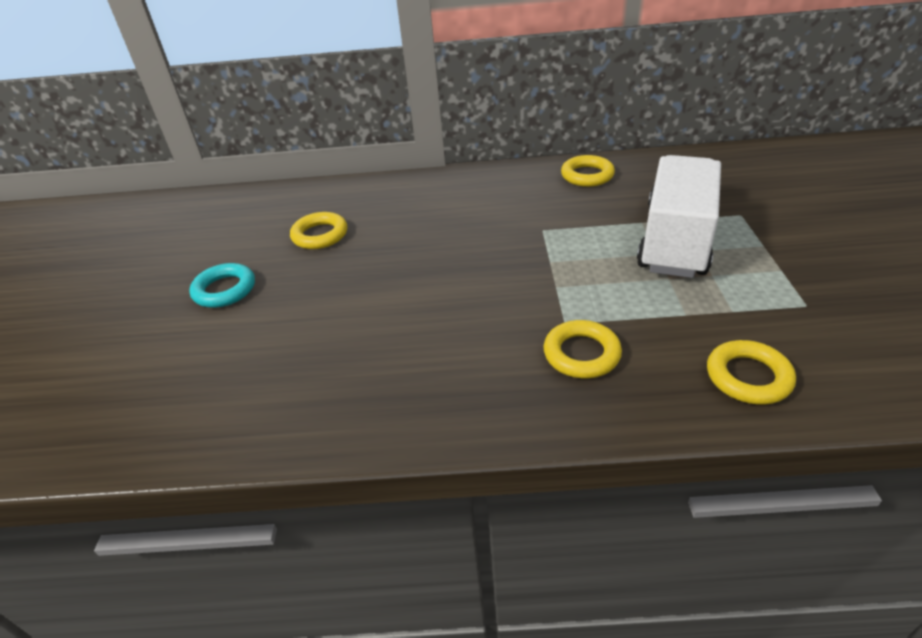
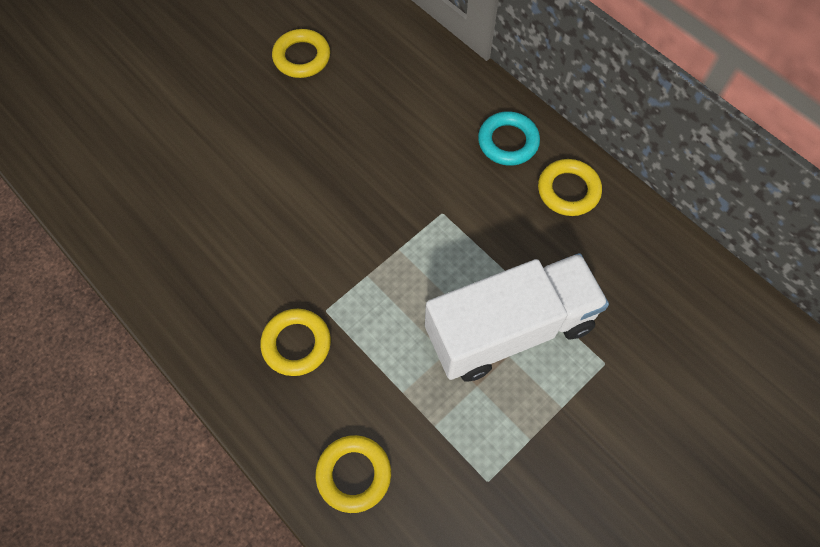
camera: 45 degrees right, 25 degrees up
turquoise ring [189,263,255,308] -> turquoise ring moved to [478,111,540,166]

